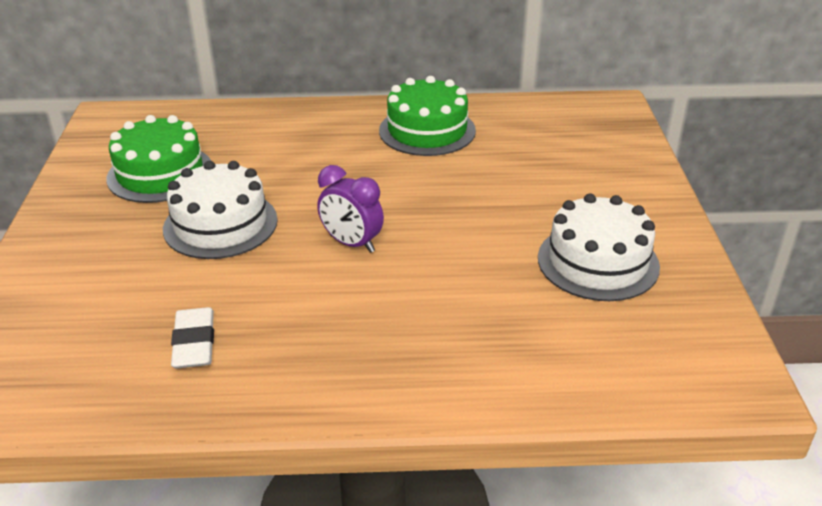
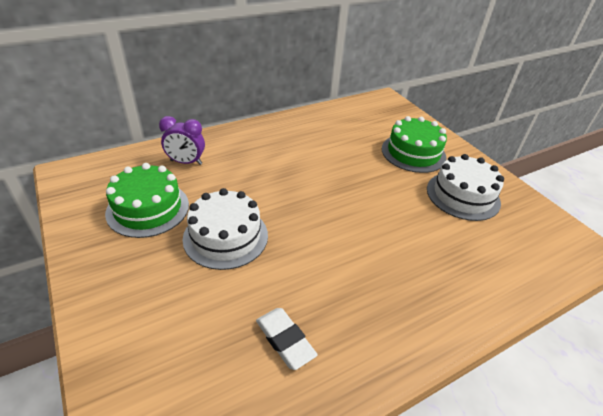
camera: 30 degrees left, 5 degrees up
purple clock [317,165,384,253] -> purple clock moved to [159,116,205,165]
green cake [379,76,476,156] -> green cake moved to [382,116,447,173]

